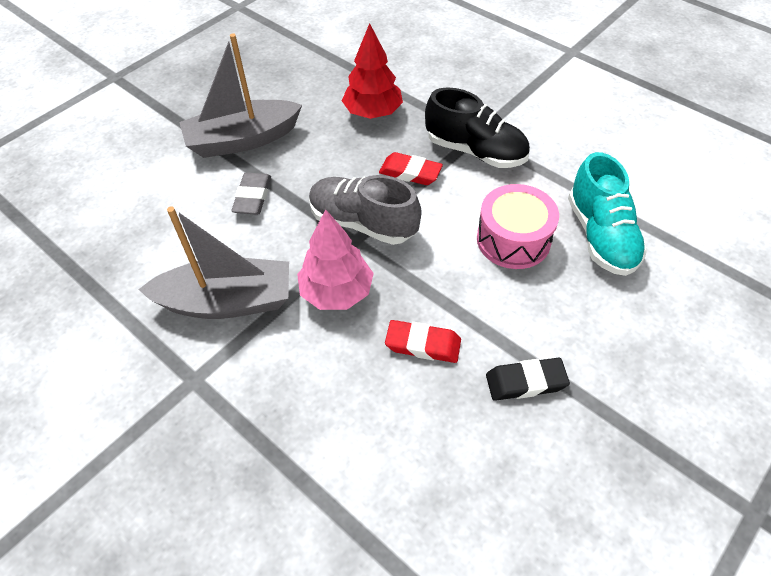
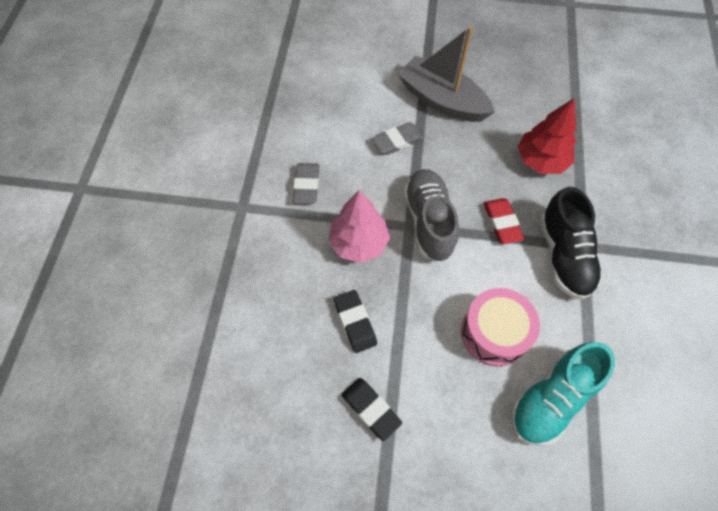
camera: 55 degrees right, 10 degrees up
grey boat [138,206,289,319] -> grey eraser [293,163,319,204]
red eraser [385,320,461,363] -> black eraser [334,290,377,353]

